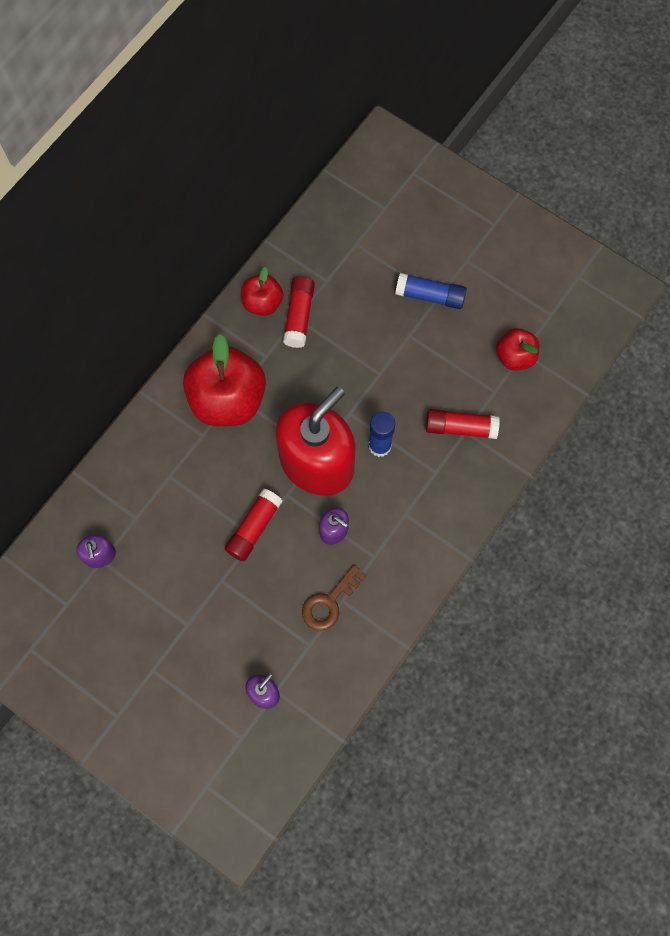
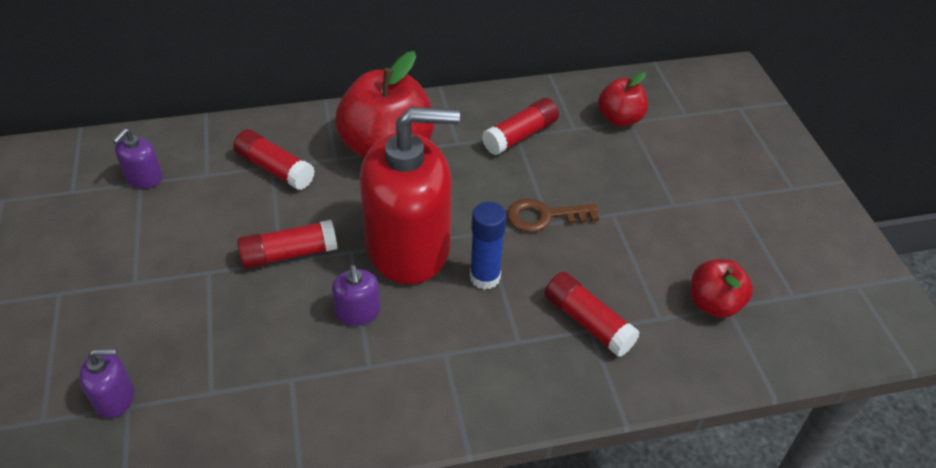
camera: 40 degrees right, 25 degrees down
red apple [241,267,283,316] -> red apple moved to [598,72,648,126]
brown key [302,565,366,631] -> brown key moved to [507,198,599,233]
blue glue stick [395,273,467,309] -> none
none -> red glue stick [233,129,315,190]

